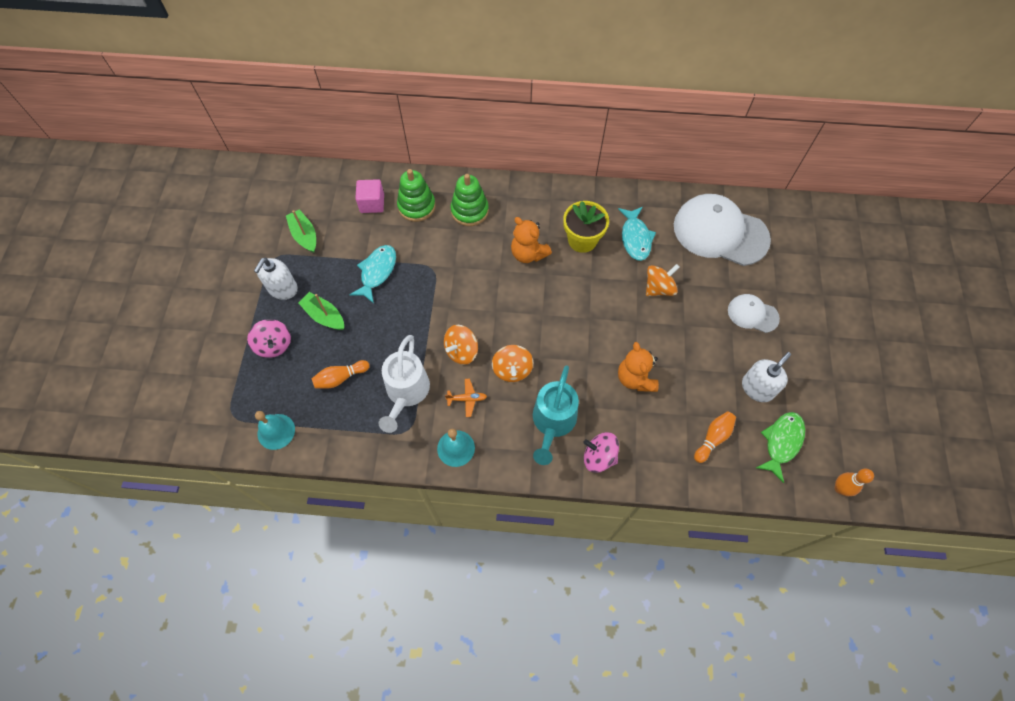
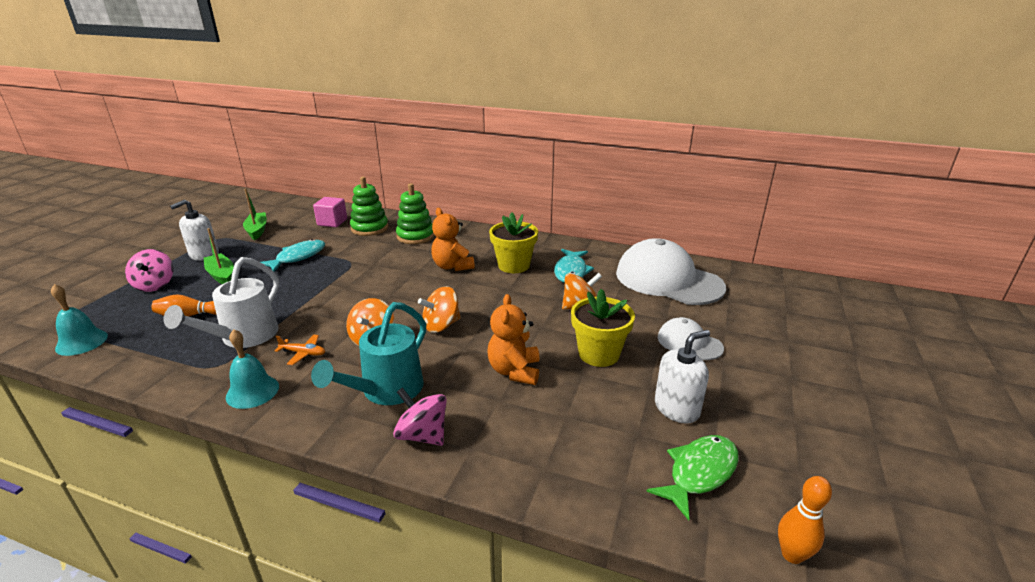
camera: 15 degrees right, 35 degrees down
orange spinning top [444,325,478,365] -> orange spinning top moved to [418,286,461,333]
orange bowling pin [694,411,736,463] -> none
none -> yellow flower pot [571,289,635,367]

